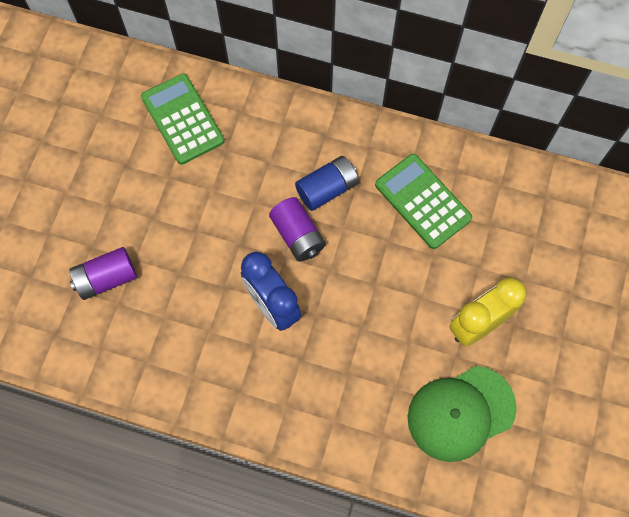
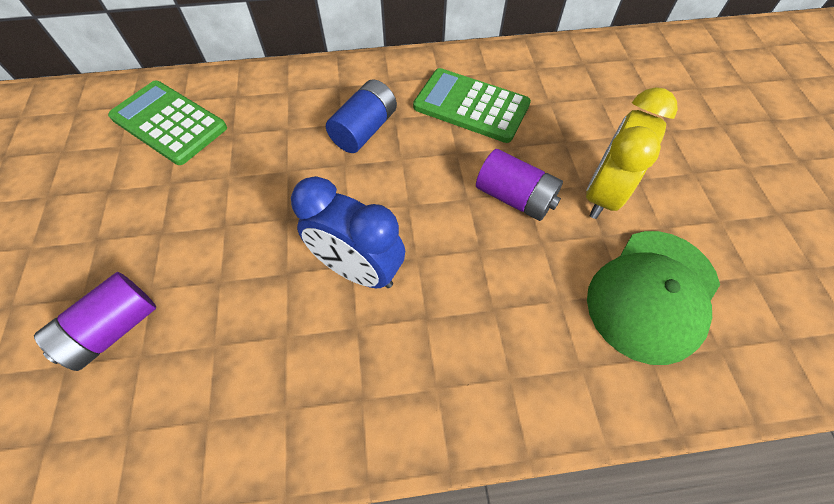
camera: 25 degrees left, 10 degrees down
purple battery [269,197,326,262] -> purple battery moved to [476,149,563,221]

